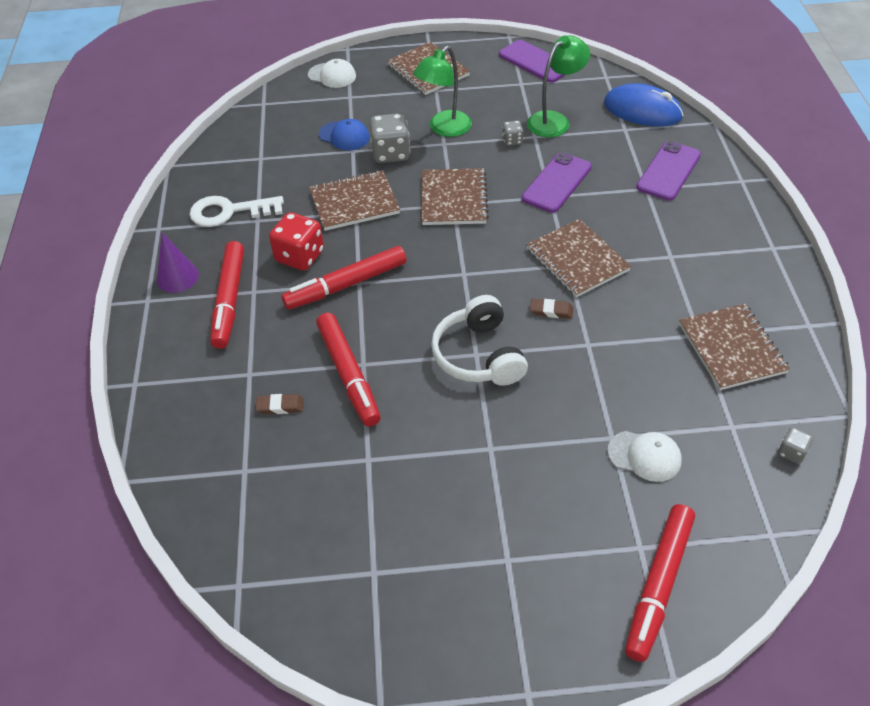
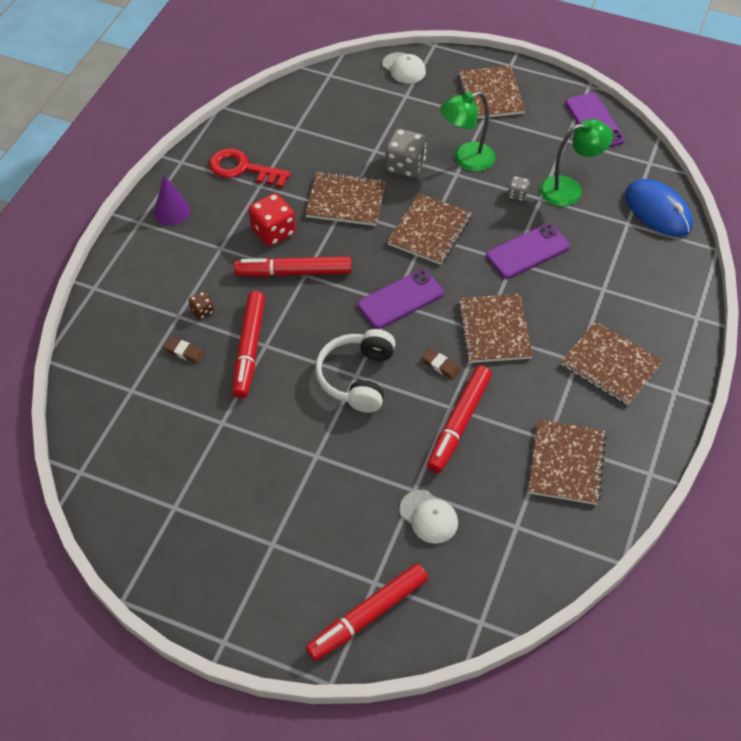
camera: 25 degrees right, 5 degrees up
white key [190,196,284,227] -> red key [209,148,291,188]
red marker [210,241,244,349] -> red marker moved to [427,365,492,473]
blue cap [319,119,370,150] -> none
purple phone [636,141,701,201] -> purple phone moved to [357,269,444,329]
grey dice [778,427,813,464] -> none
none -> brown dice [189,291,214,320]
none -> brown notebook [561,321,663,405]

